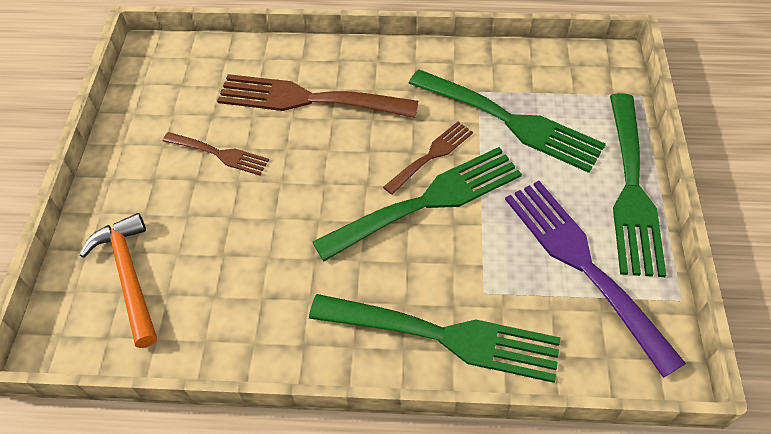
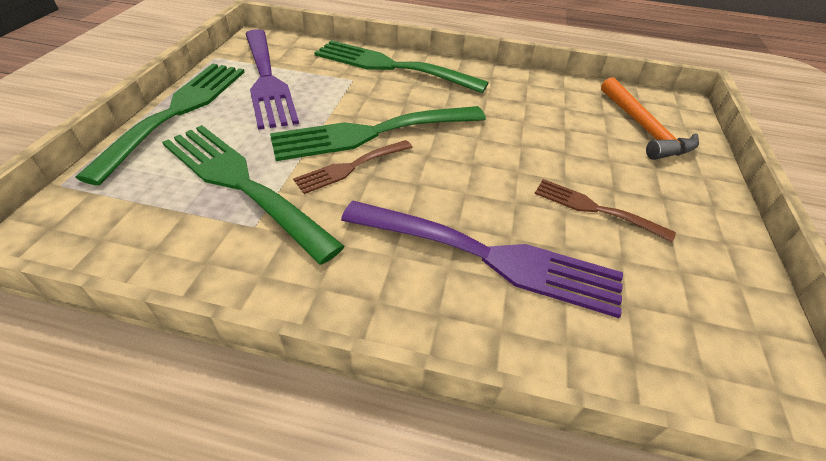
camera: 175 degrees left, 10 degrees down
brown fork [217,74,418,118] -> purple fork [341,201,623,318]

